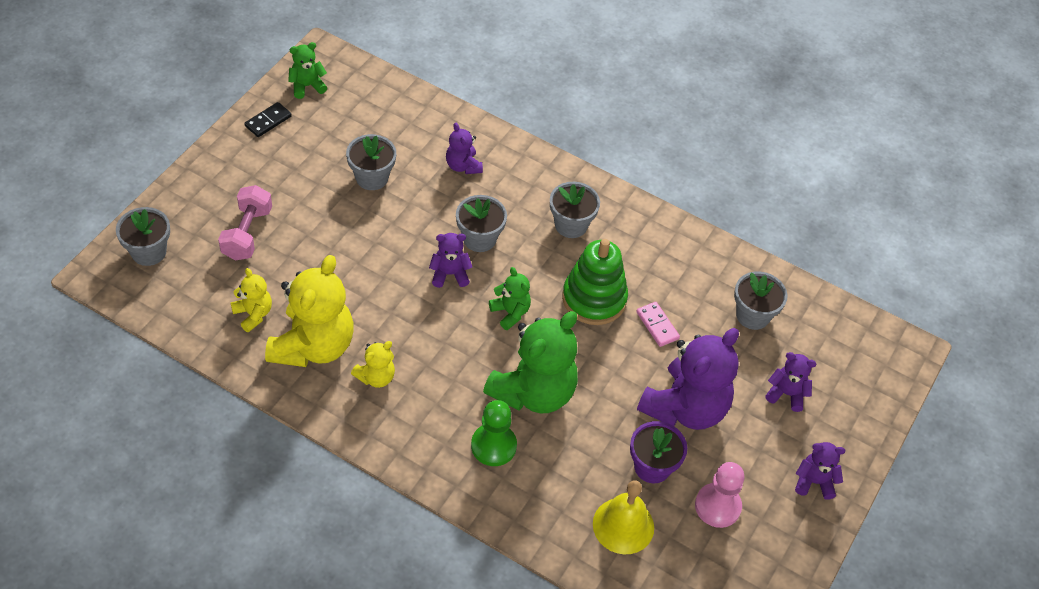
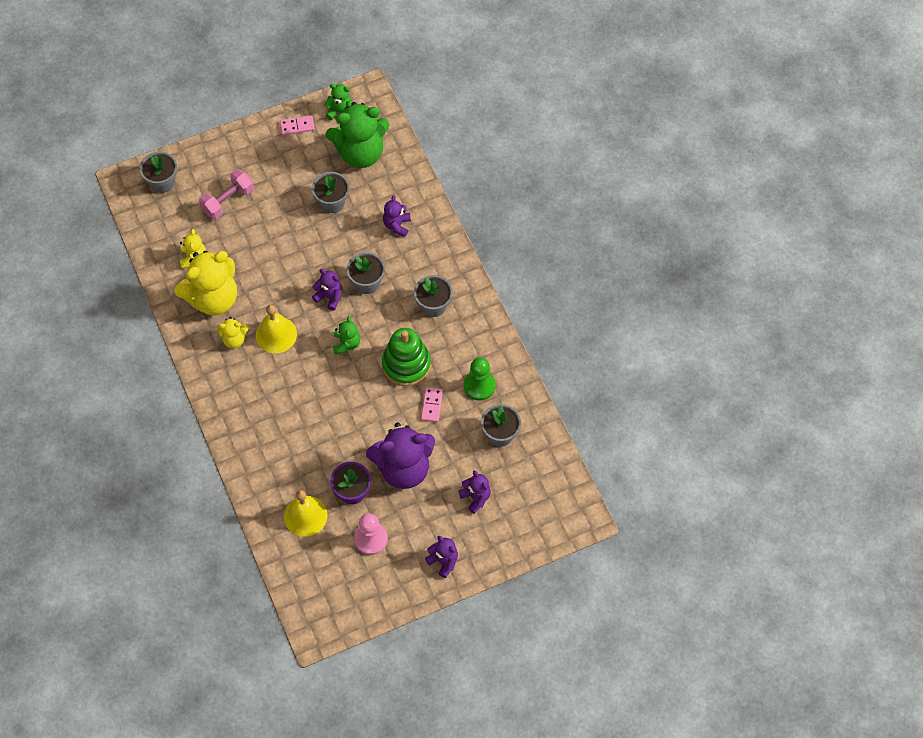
camera: 40 degrees right, 10 degrees up
black domino [244,102,292,137] -> pink domino [280,115,315,135]
green pawn [471,400,517,466] -> green pawn moved to [464,357,496,401]
green teddy bear [483,311,578,413] -> green teddy bear moved to [326,102,389,168]
none -> yellow bell [256,305,297,353]

